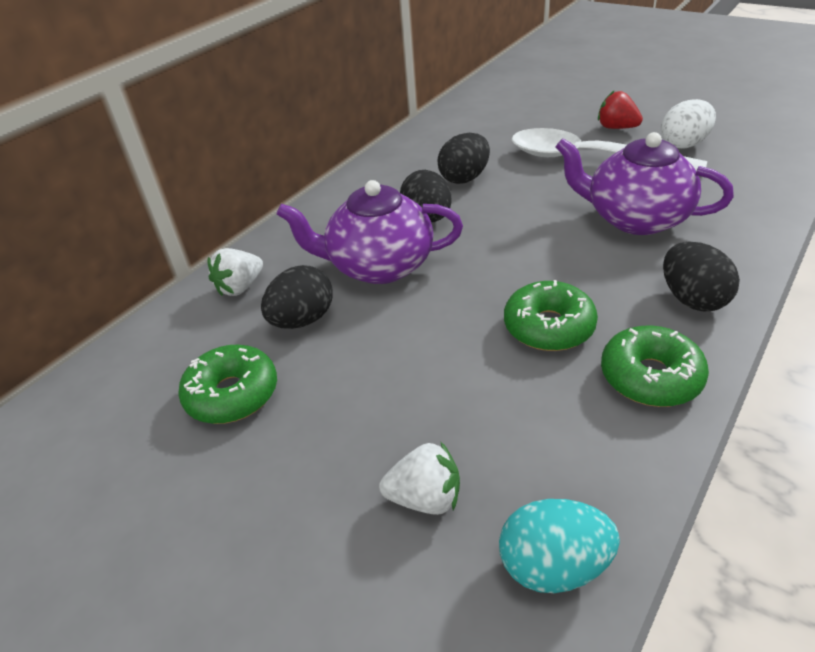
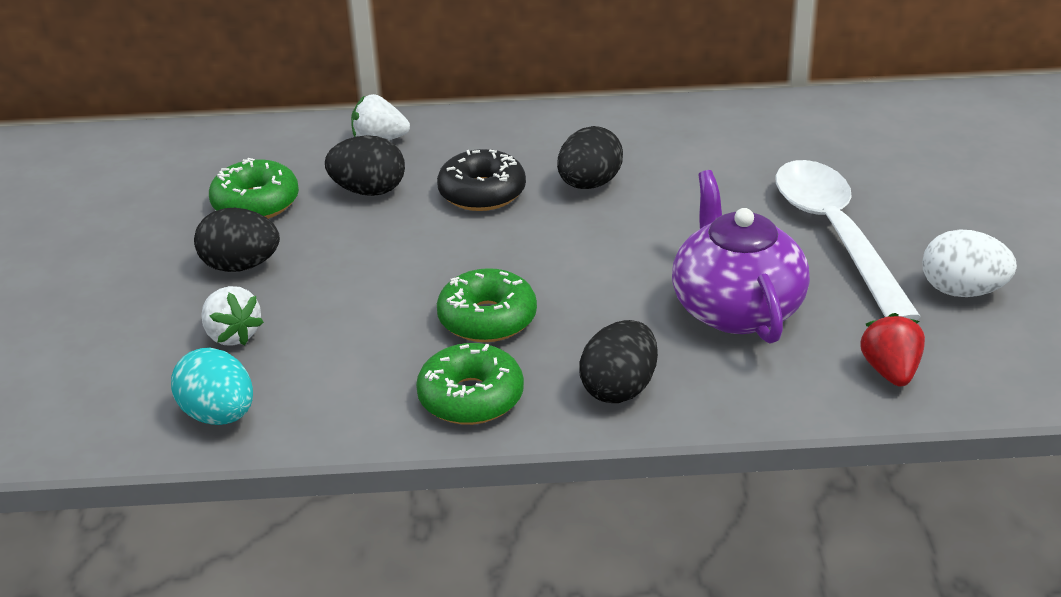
camera: 50 degrees right, 5 degrees down
purple teapot [277,180,463,284] -> black donut [437,149,526,211]
black egg [437,133,490,184] -> black egg moved to [194,208,280,272]
red strawberry [598,90,643,129] -> red strawberry moved to [861,313,925,387]

